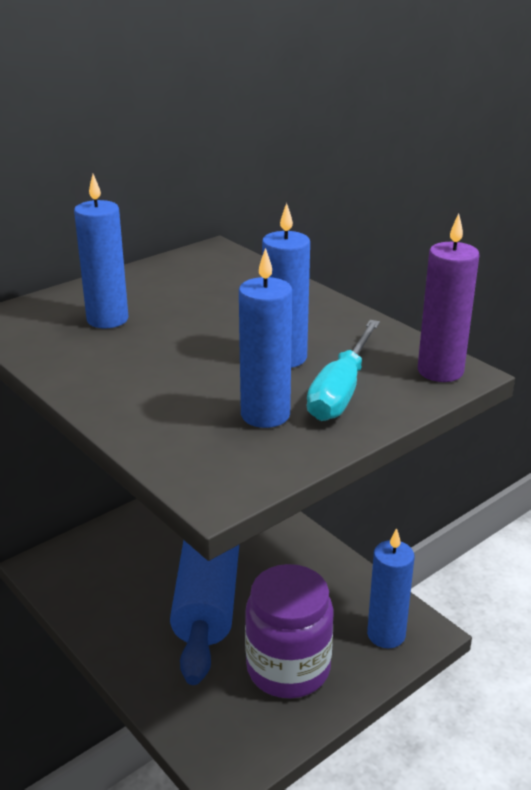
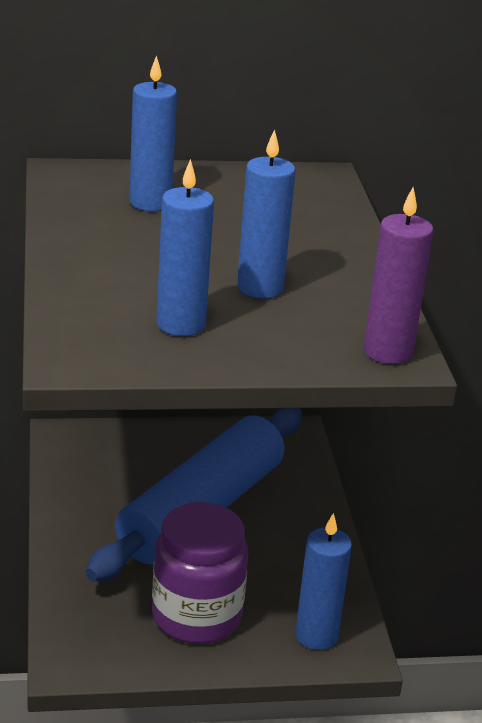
camera: 30 degrees right, 0 degrees up
turquoise screwdriver [307,320,380,421] -> none

